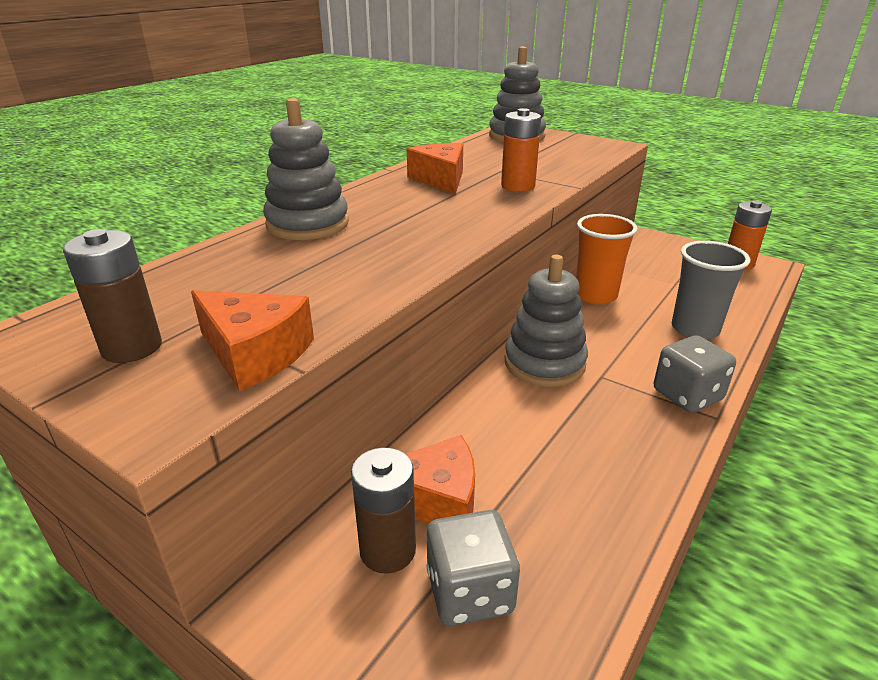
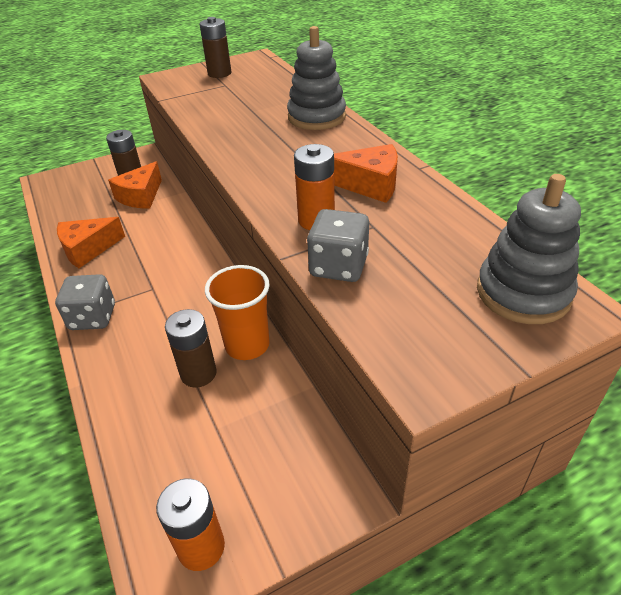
camera: 120 degrees right, 10 degrees up
orange cheese [191,290,314,391] -> orange cheese moved to [57,217,125,268]
grey dice [426,510,520,626] -> grey dice moved to [307,209,369,282]
grey stacking toy [504,255,588,387] -> none
grey cup [672,241,750,340] -> none
none -> brown battery [165,309,217,388]

